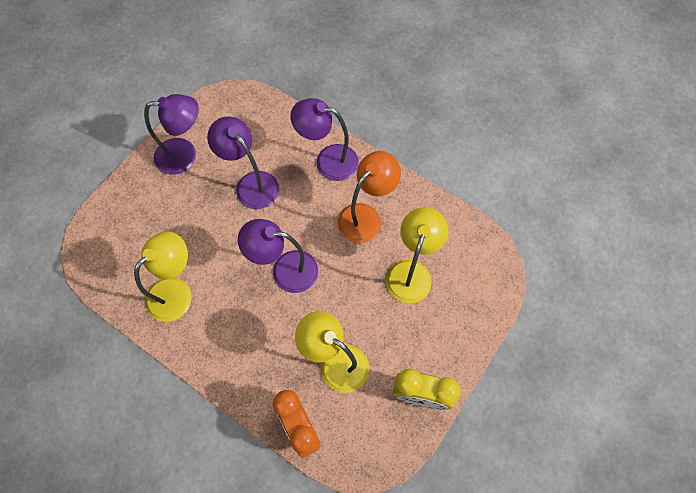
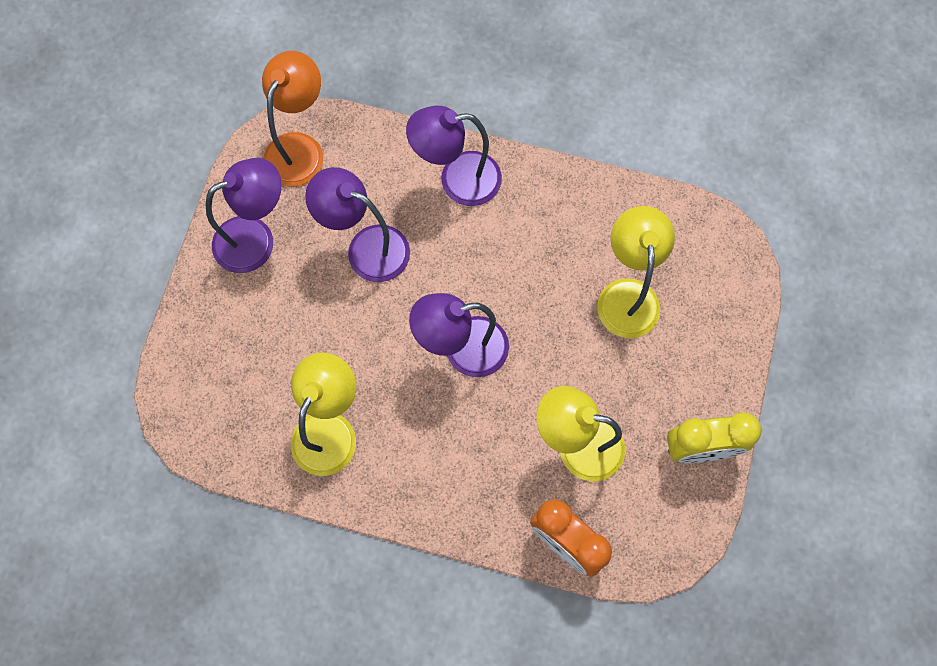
camera: 20 degrees left, 5 degrees up
orange lamp [337,151,401,243] -> orange lamp moved to [262,51,323,187]

